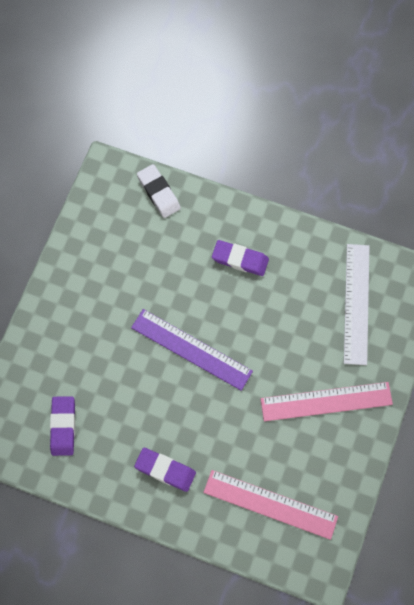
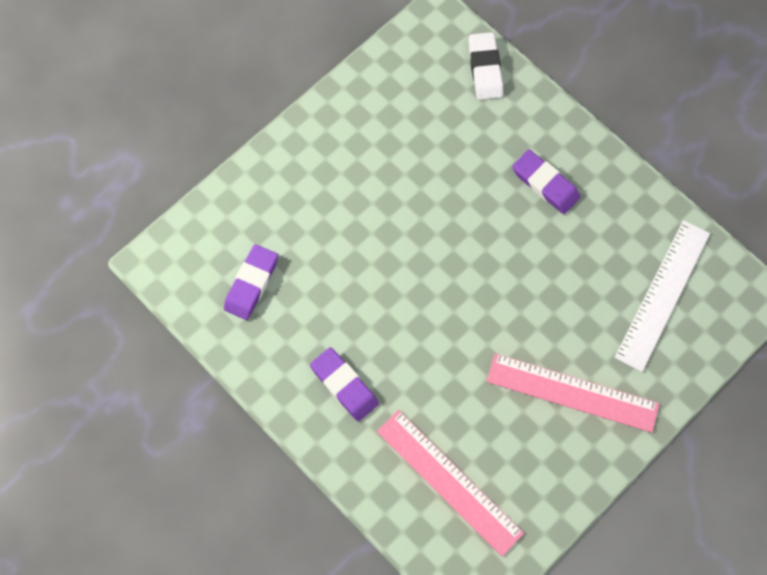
camera: 25 degrees right, 0 degrees up
purple ruler [131,309,253,391] -> none

